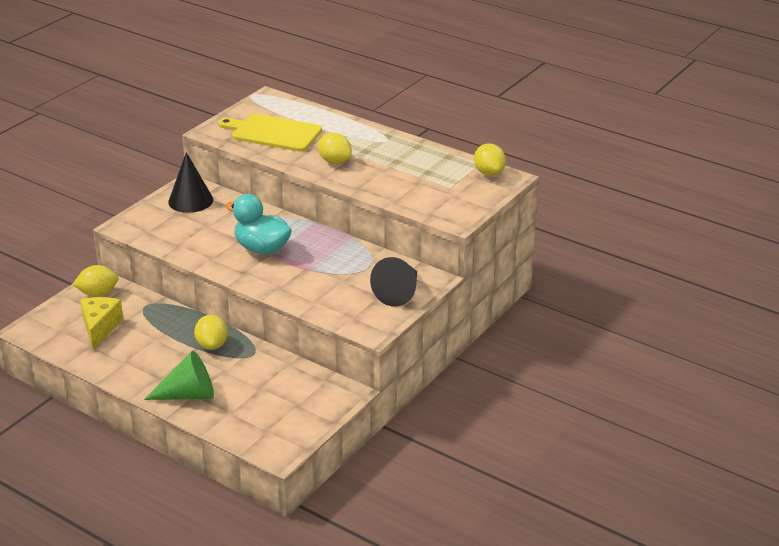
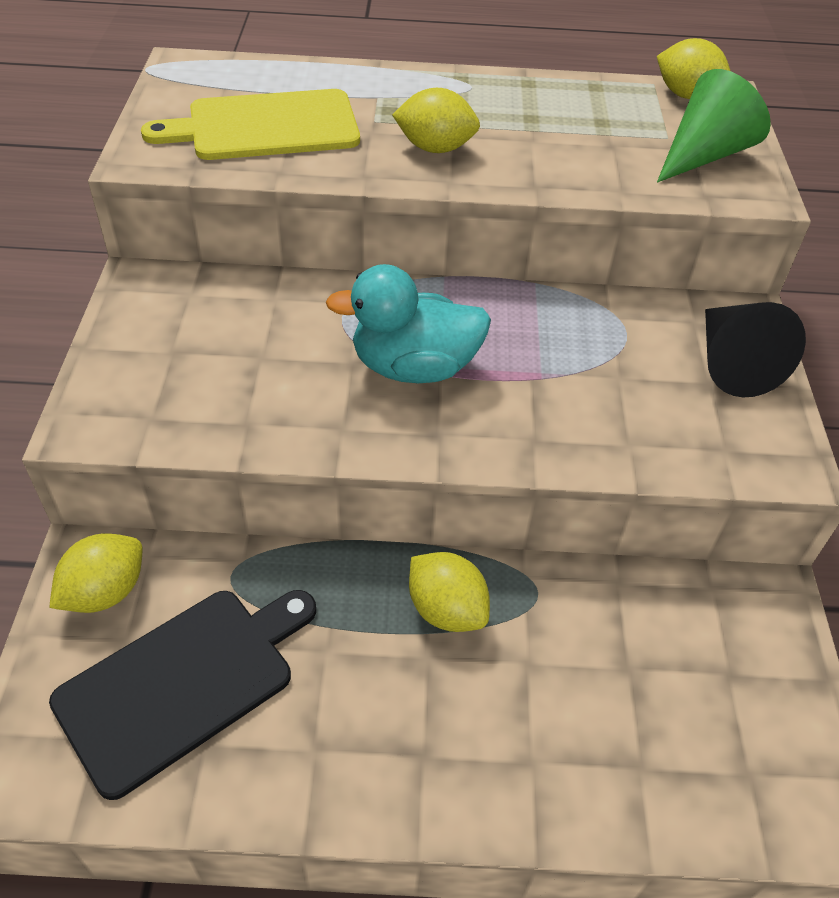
camera: 35 degrees left, 15 degrees up
yellow cheese [80,297,123,350] -> black cutting board [49,590,316,800]
green cone [144,351,214,400] -> green cone moved to [657,69,771,183]
black cone [168,152,213,213] -> none

